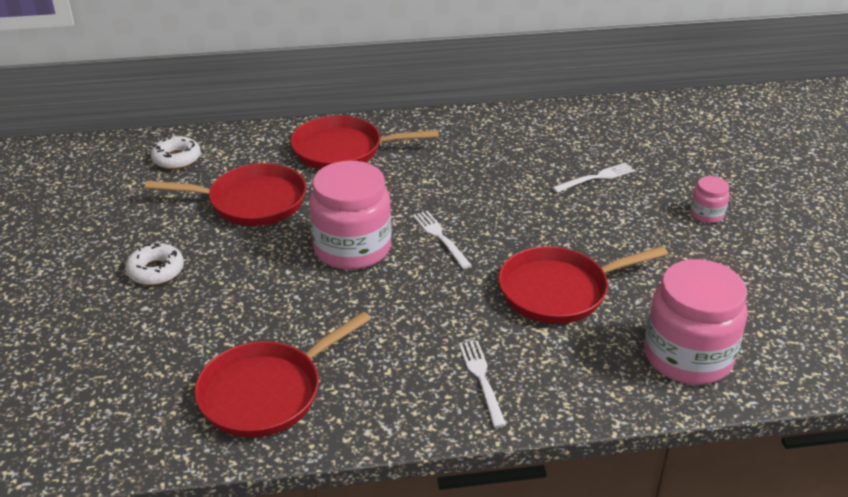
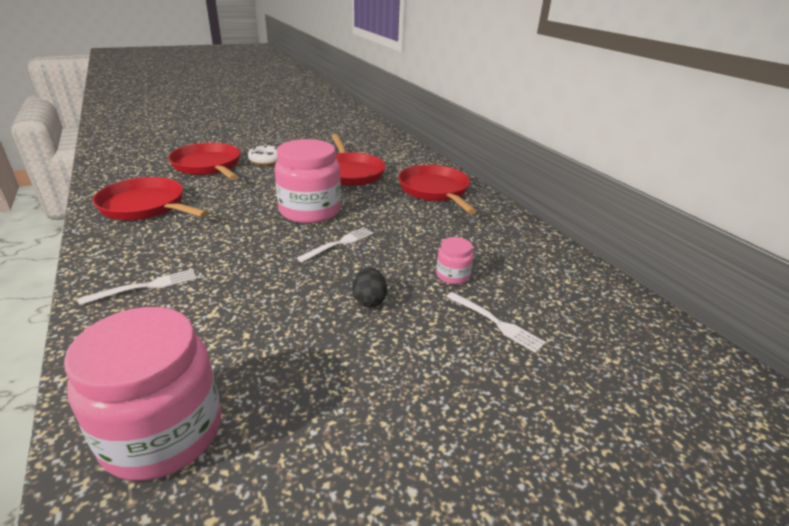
camera: 70 degrees right, 5 degrees down
white donut [151,136,201,169] -> none
red pan [498,246,668,324] -> red pan moved to [168,143,240,180]
pink jar [690,176,730,223] -> pink jar moved to [436,237,473,284]
none -> black egg [352,267,387,307]

